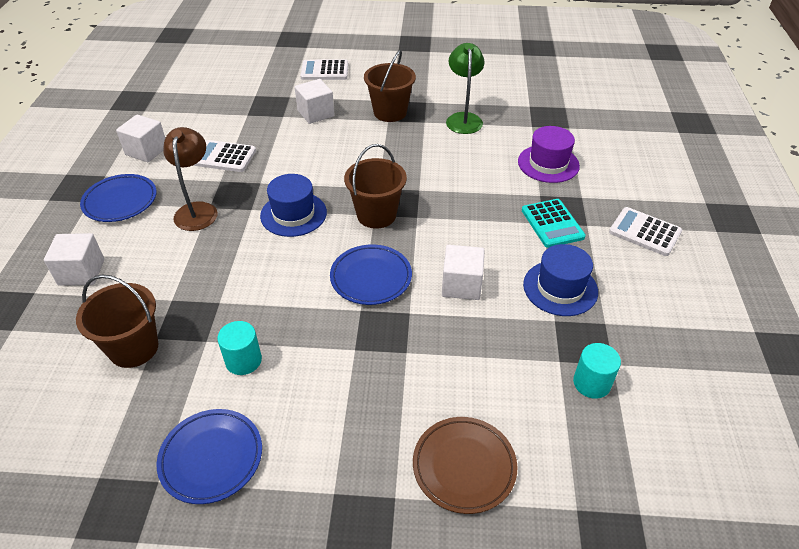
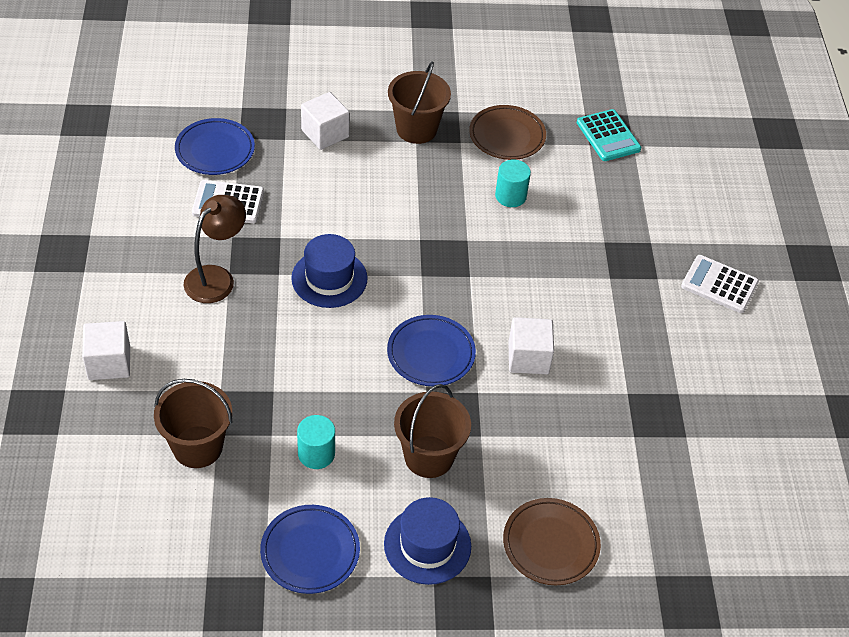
camera: 10 degrees left, 5 degrees up
blue plate [80,174,157,222] -> blue plate moved to [175,118,255,175]
white cube [116,114,165,162] -> none
brown lamp [163,127,218,231] -> brown lamp turned 45 degrees clockwise [183,195,246,303]
white calculator [300,59,348,80] -> none
brown bucket [344,144,407,229] -> brown bucket moved to [394,384,471,478]
green lamp [446,43,484,134] -> brown plate [469,105,546,160]
purple hat [518,126,580,183] -> none
turquoise calculator [522,199,586,248] -> turquoise calculator moved to [577,109,641,161]
blue hat [523,244,598,316] -> blue hat moved to [384,497,471,585]
turquoise cylinder [573,343,621,399] -> turquoise cylinder moved to [495,160,531,207]

